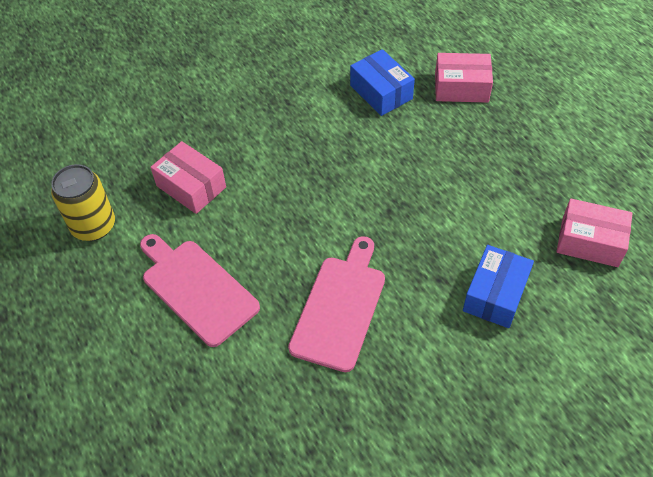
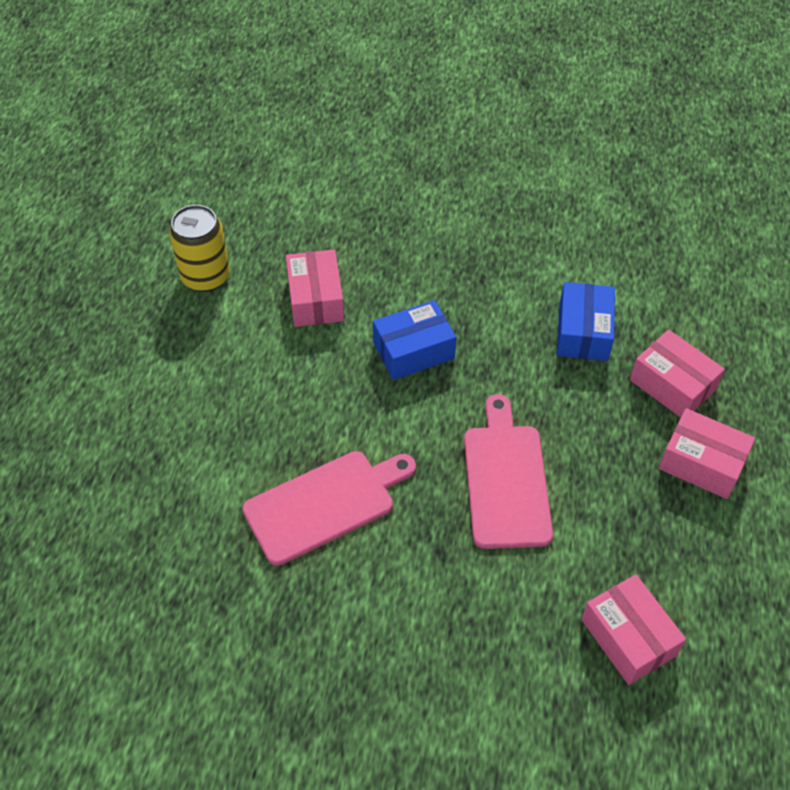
camera: 40 degrees right, 0 degrees up
pink cutting board [140,234,260,347] -> pink cutting board moved to [464,394,553,549]
blue box [463,245,534,328] -> blue box moved to [373,300,456,380]
none -> pink box [659,408,755,499]

